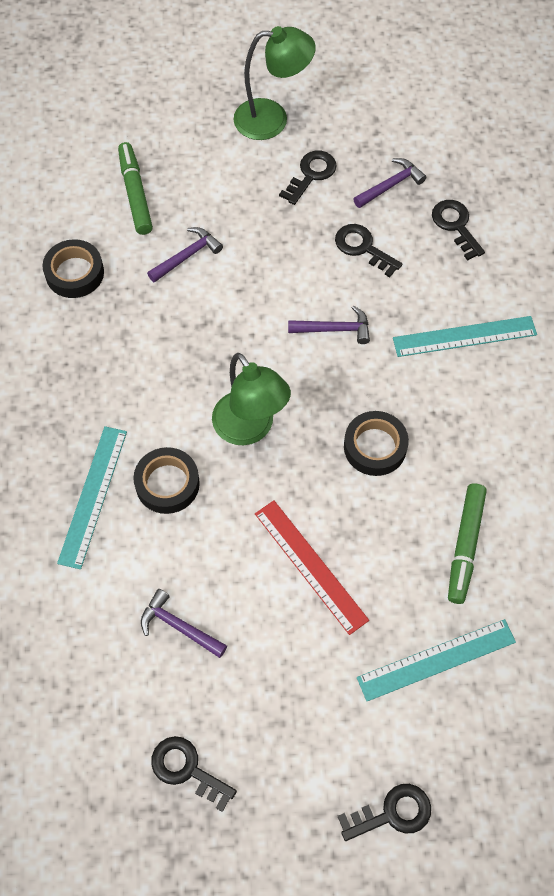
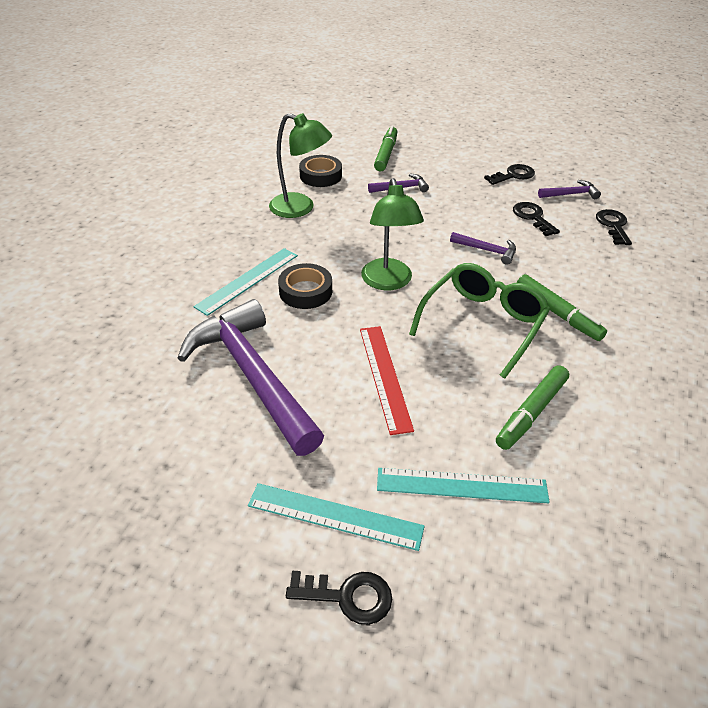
camera: 25 degrees right, 20 degrees down
purple hammer [141,589,227,658] -> purple hammer [177,299,324,456], size x2.38
black key [151,736,237,812] -> none
green lamp [233,26,316,140] -> green lamp moved to [269,113,332,218]
black tape [344,411,409,476] -> green glasses [409,263,550,379]
turquoise ruler [393,316,537,357] -> turquoise ruler moved to [248,483,425,551]
none -> green marker [517,274,607,341]

